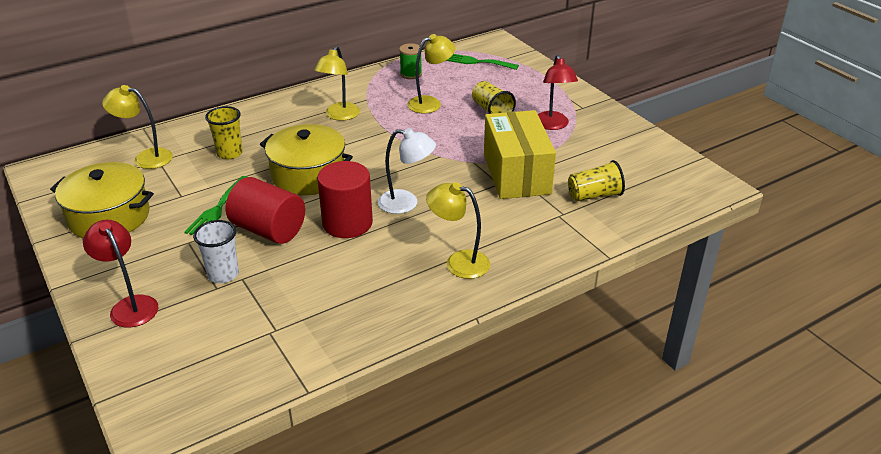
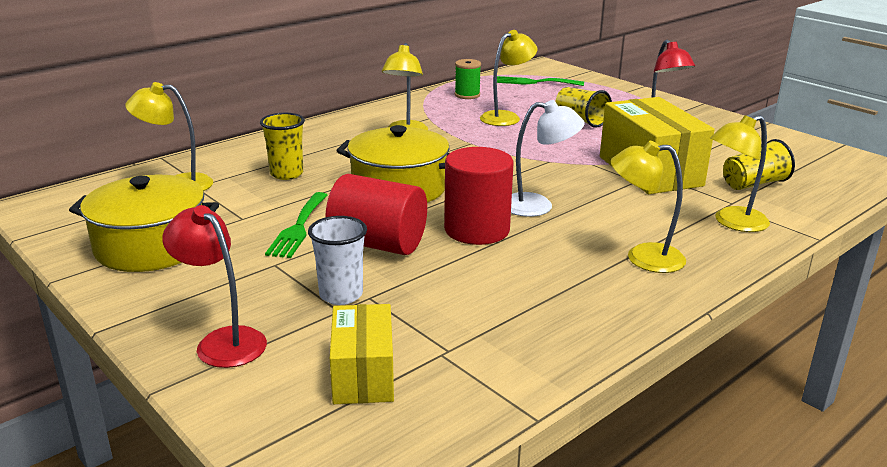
camera: 10 degrees left, 10 degrees down
none -> yellow box [330,304,394,404]
none -> yellow lamp [710,115,770,232]

